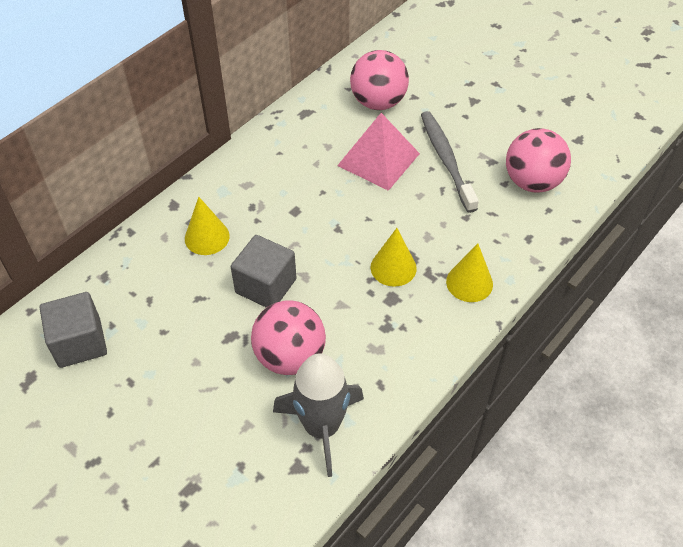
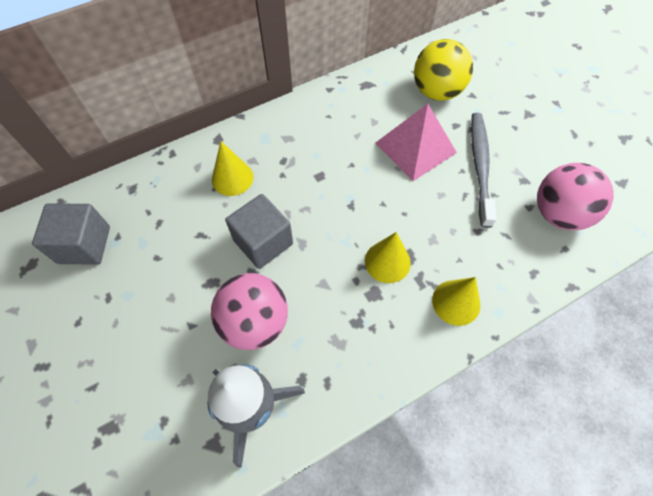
camera: 20 degrees right, 10 degrees up
pink ball [350,50,409,110] -> yellow ball [414,39,473,101]

